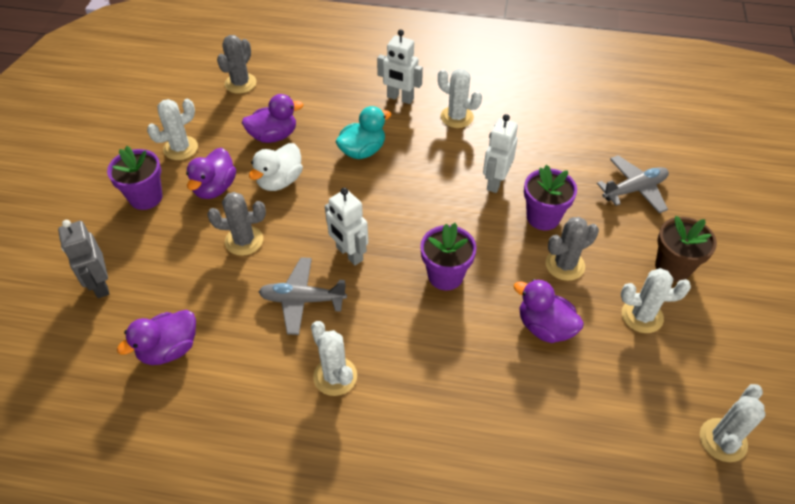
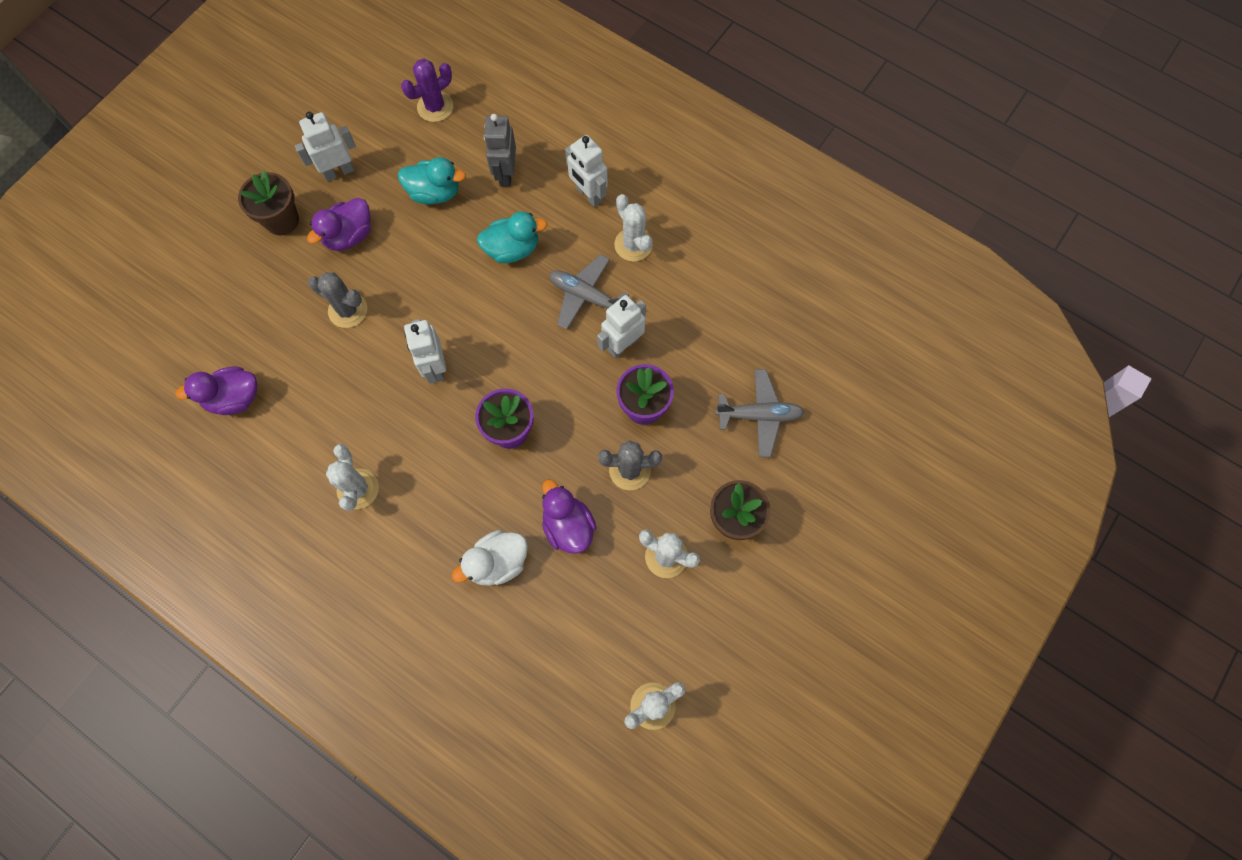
camera: 25 degrees right, 20 degrees up
grey robot [58,220,109,298] -> grey robot moved to [484,114,516,187]
purple flower pot [107,146,163,210] -> brown flower pot [238,170,299,235]
white cactus [147,99,198,160] -> white robot [295,112,356,181]
grey cactus [217,35,257,94] -> purple cactus [401,59,453,122]
purple duck [242,94,304,143] -> turquoise duck [398,157,466,204]
white duck [249,143,303,191] -> white duck moved to [452,530,528,586]
grey plane [259,257,347,335] -> grey plane moved to [550,254,629,330]

